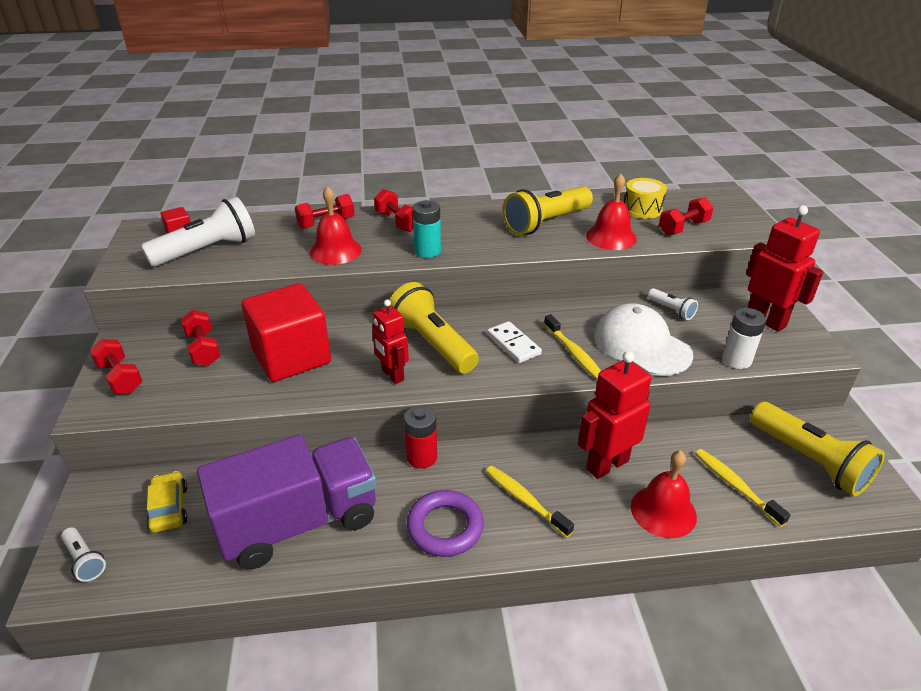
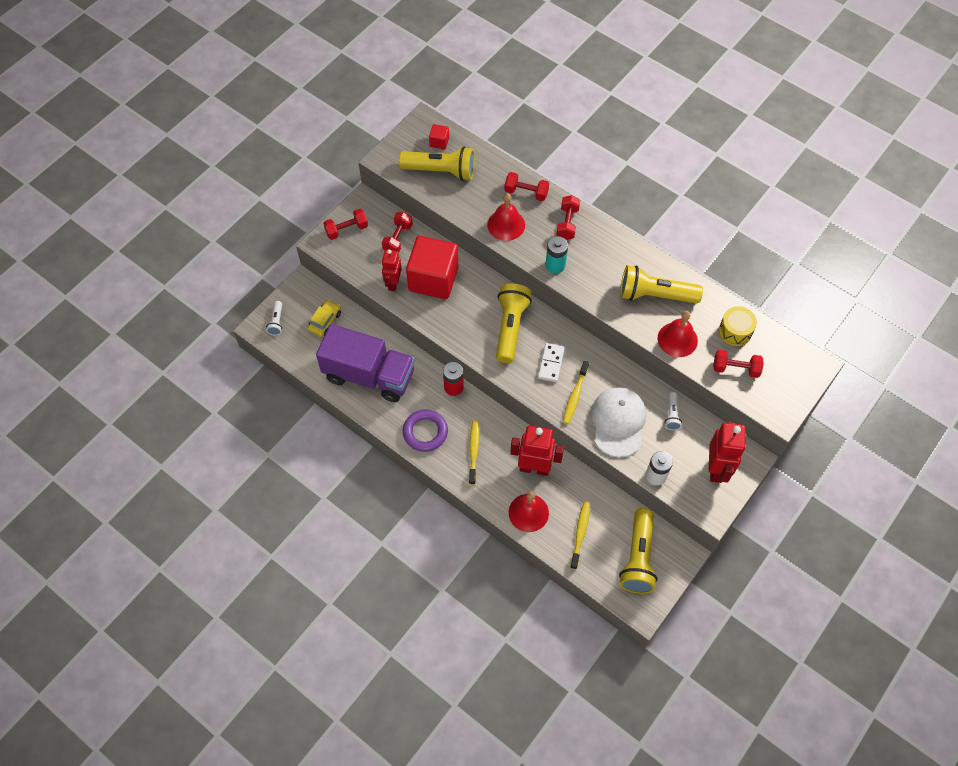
camera: 45 degrees right, 25 degrees up
red dumbbell [89,339,143,394] -> red dumbbell turned 60 degrees clockwise [324,209,368,240]
white flashlight [141,197,255,267] -> yellow flashlight [399,147,475,181]
red robot [372,299,409,384] -> red robot moved to [382,249,402,291]

